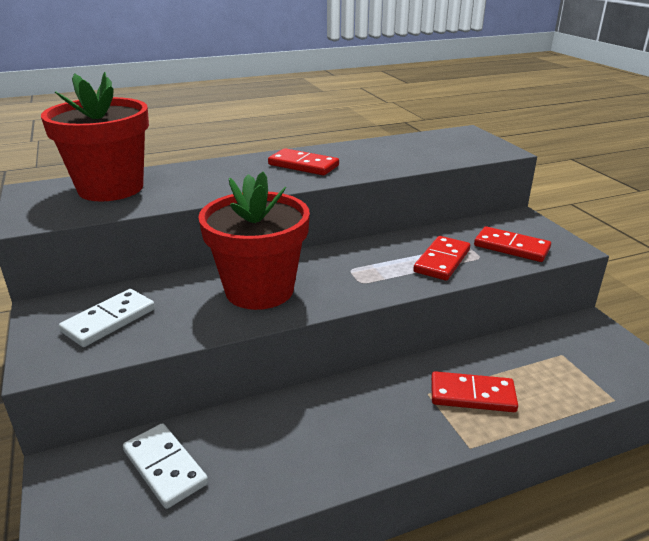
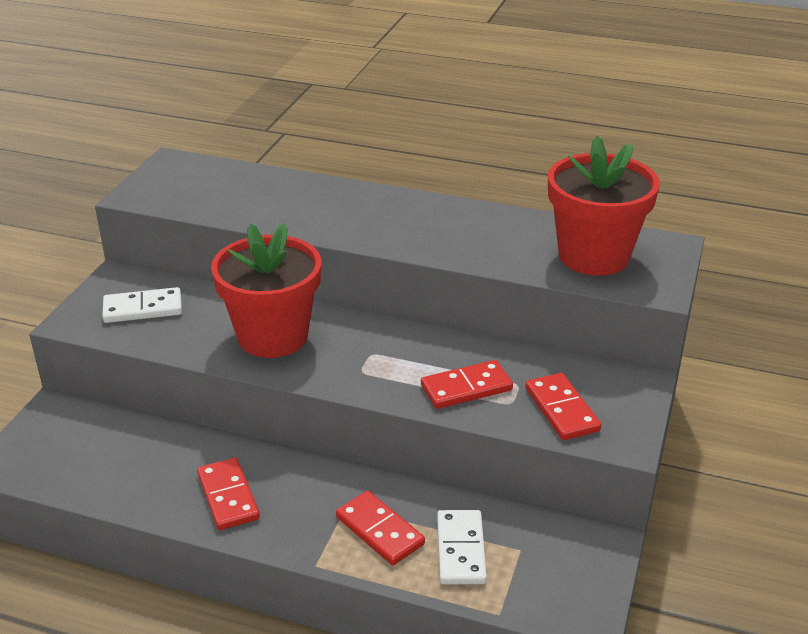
camera: 40 degrees right, 5 degrees up
red flower pot [41,72,149,202] -> red flower pot moved to [548,136,660,276]
white domino [123,423,208,509] -> white domino moved to [437,510,487,584]
red domino [268,148,339,175] -> red domino moved to [197,457,260,530]

